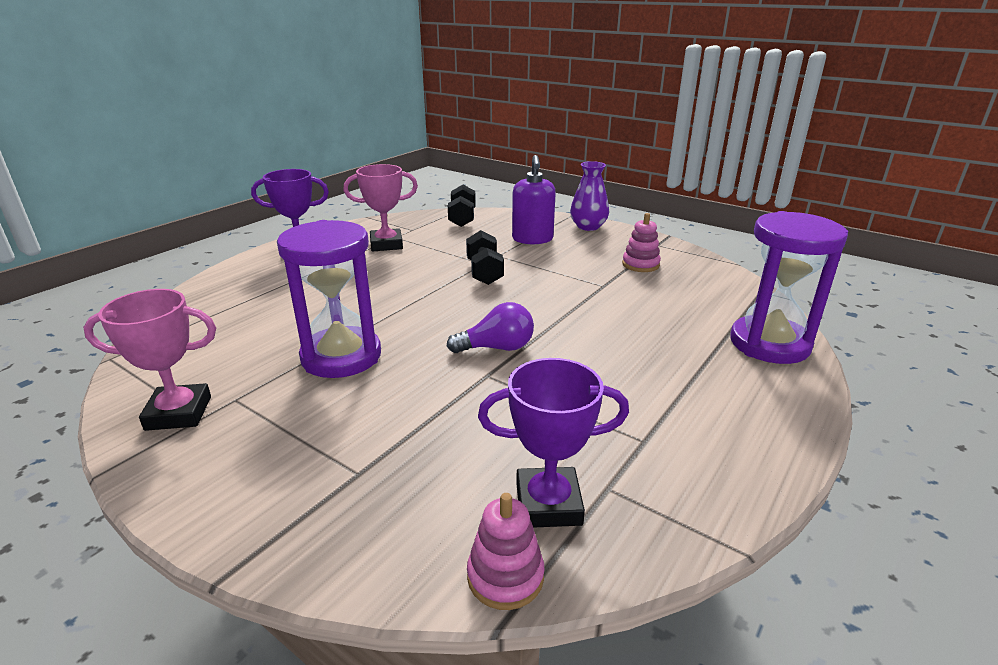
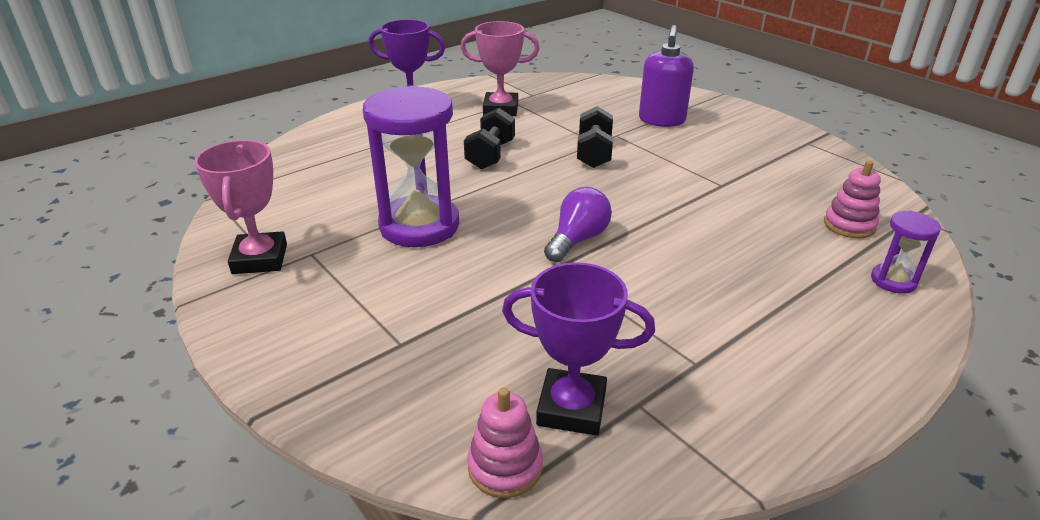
camera: 15 degrees right, 5 degrees up
pink trophy [83,289,216,431] -> pink trophy turned 75 degrees clockwise [194,140,287,274]
purple light bulb [447,302,534,353] -> purple light bulb turned 60 degrees counterclockwise [544,187,612,262]
black dumbbell [448,184,476,227] -> black dumbbell moved to [464,108,515,169]
purple vase [570,161,609,231] -> none
pink stacking toy [622,213,661,272] -> pink stacking toy moved to [824,160,881,238]
purple hourglass [730,211,848,364] -> purple hourglass [871,210,941,294], size x0.48

